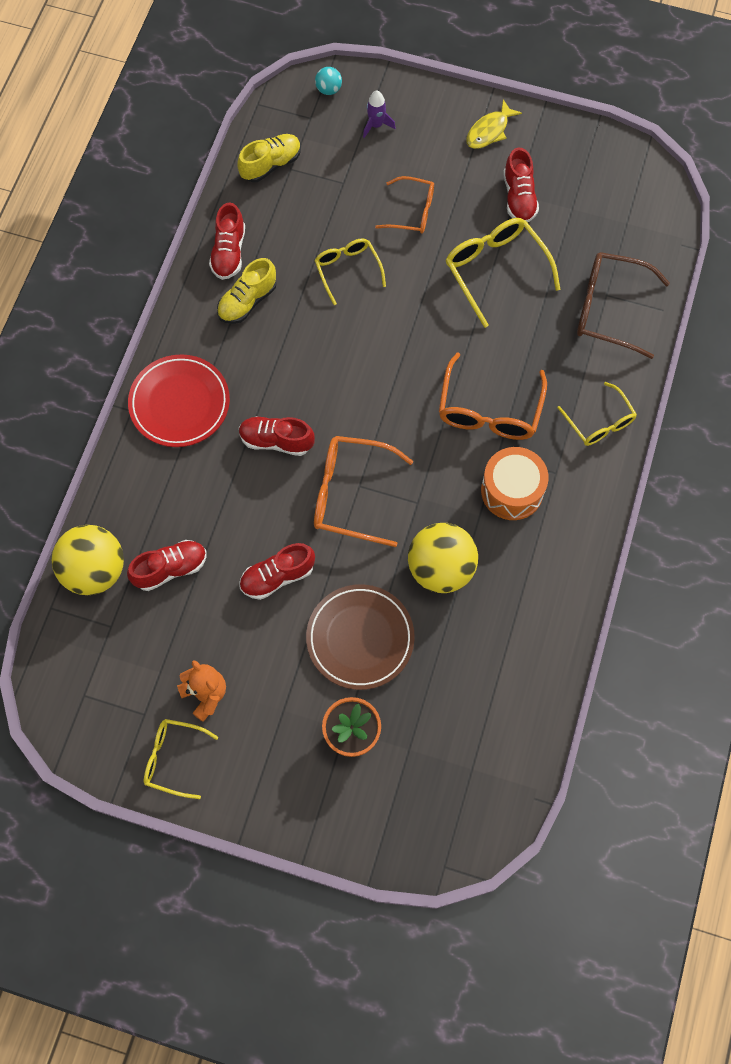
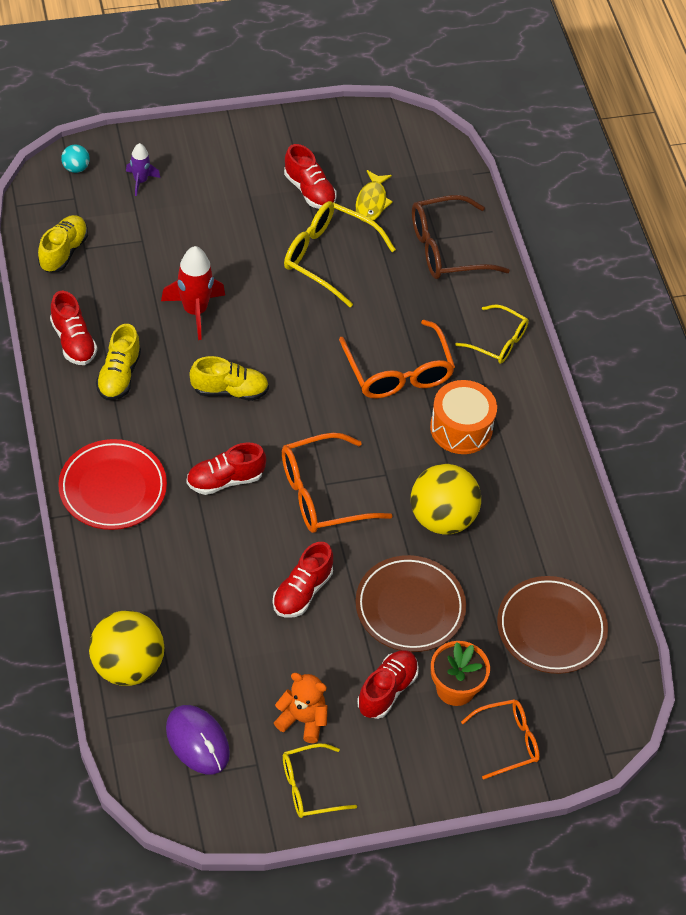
camera: 35 degrees left, 15 degrees down
red shoe [127,540,206,591] -> red shoe moved to [357,650,419,719]
yellow glasses [314,238,386,305] -> red rocket [161,246,225,340]
orange glasses [375,176,434,234] -> orange glasses moved to [461,699,540,780]
yellow fish [466,99,522,149] -> yellow fish moved to [356,170,393,222]
none -> purple mouse [166,705,230,774]
none -> yellow shoe [189,356,269,401]
none -> brown plate [497,576,608,674]

